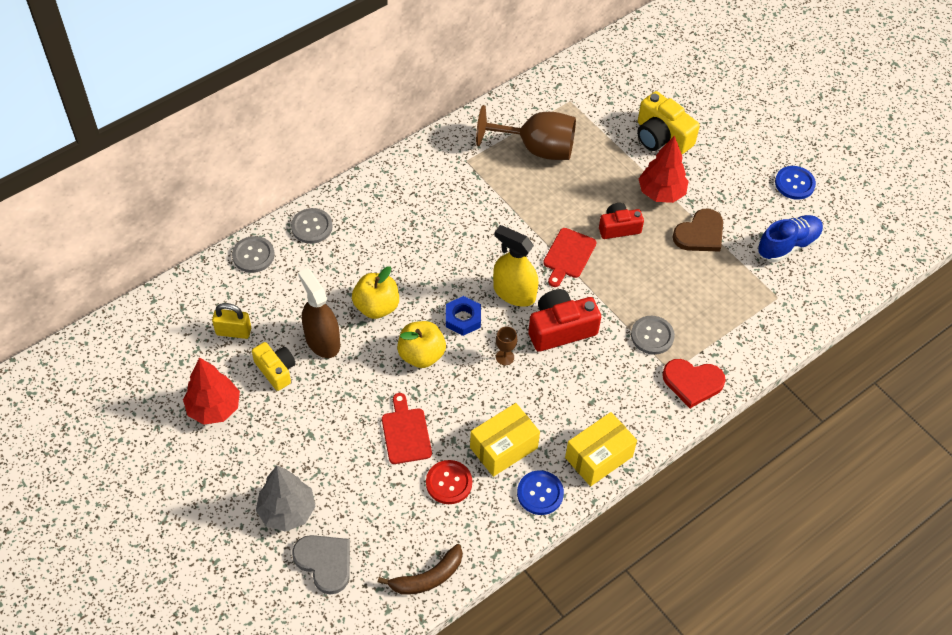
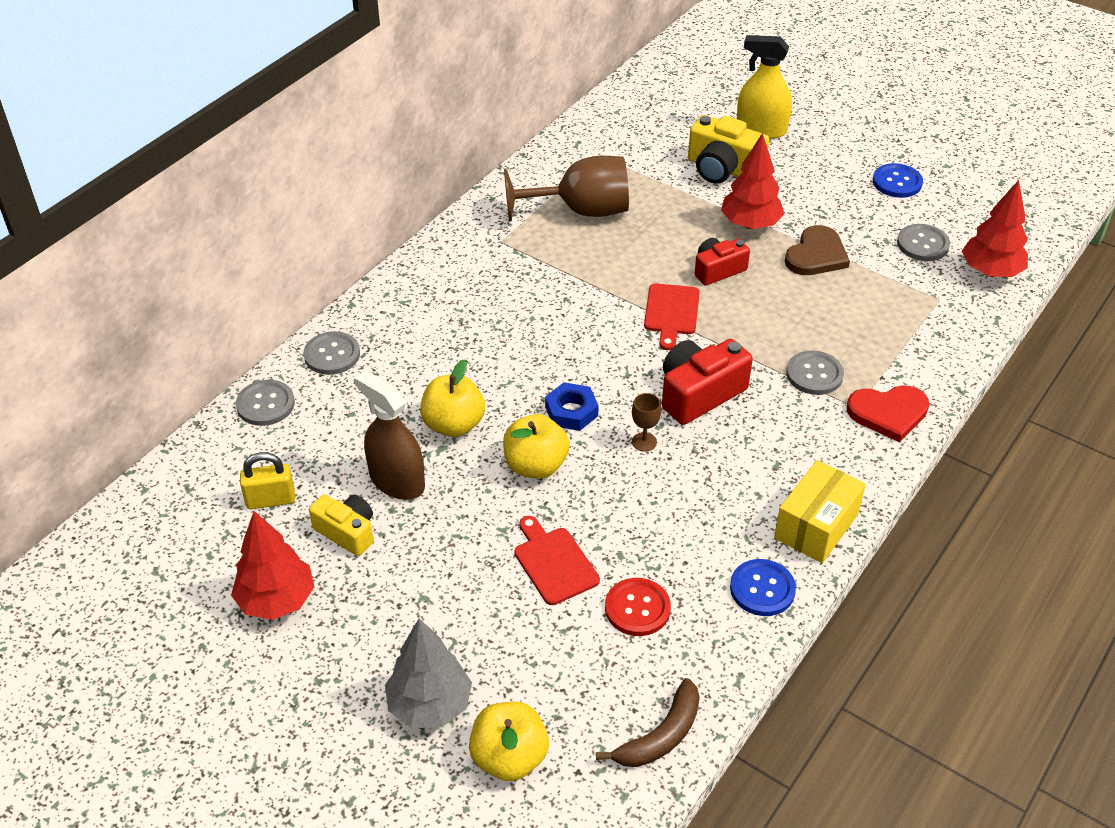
camera: 15 degrees left, 10 degrees down
grey heart [292,535,350,595] -> yellow apple [469,702,549,781]
yellow box [470,403,540,477] -> none
yellow spray bottle [493,225,538,307] -> yellow spray bottle moved to [737,35,792,139]
blue shoe [757,215,823,262] -> grey button [897,224,950,261]
none -> red tree [962,180,1028,277]

